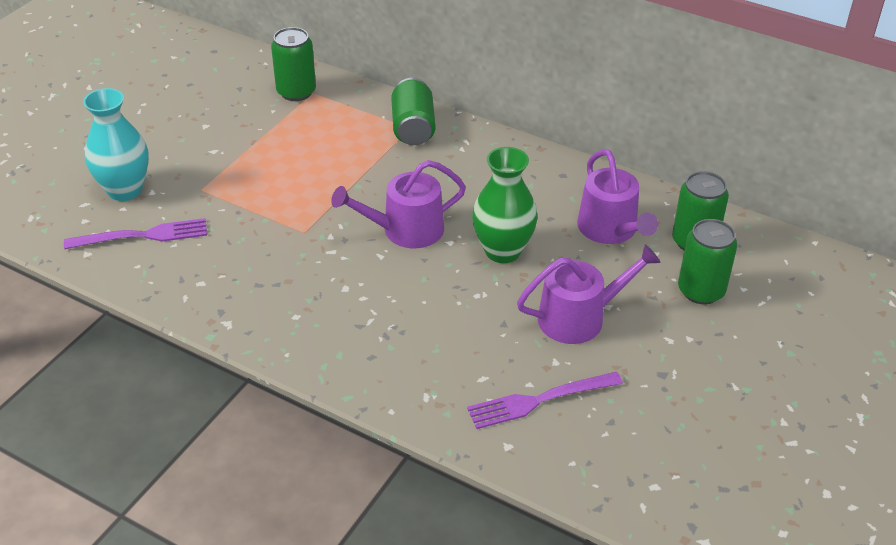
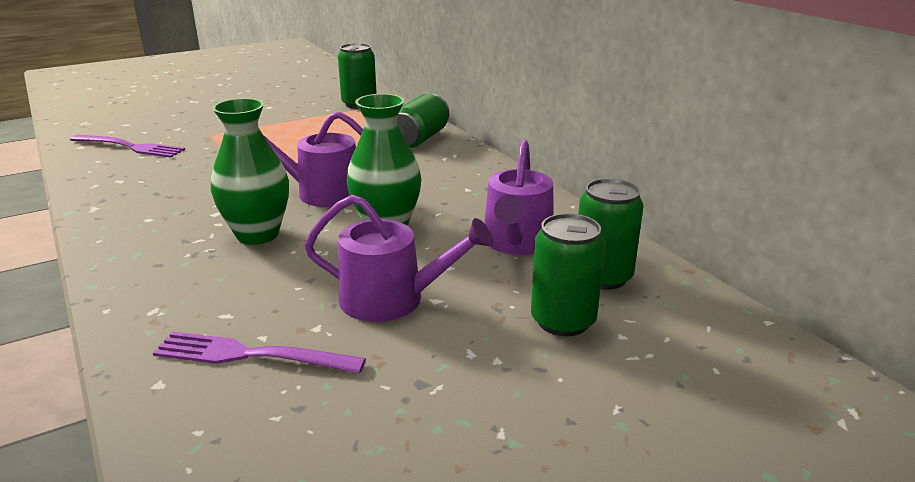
camera: 30 degrees right, 15 degrees down
turquoise vase [83,88,149,201] -> none
none -> green vase [211,98,289,245]

